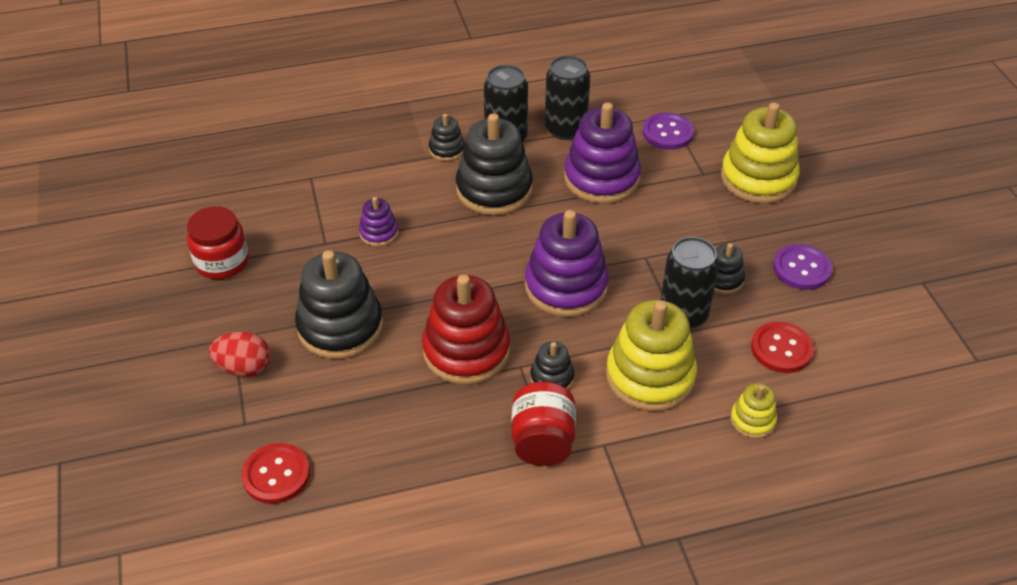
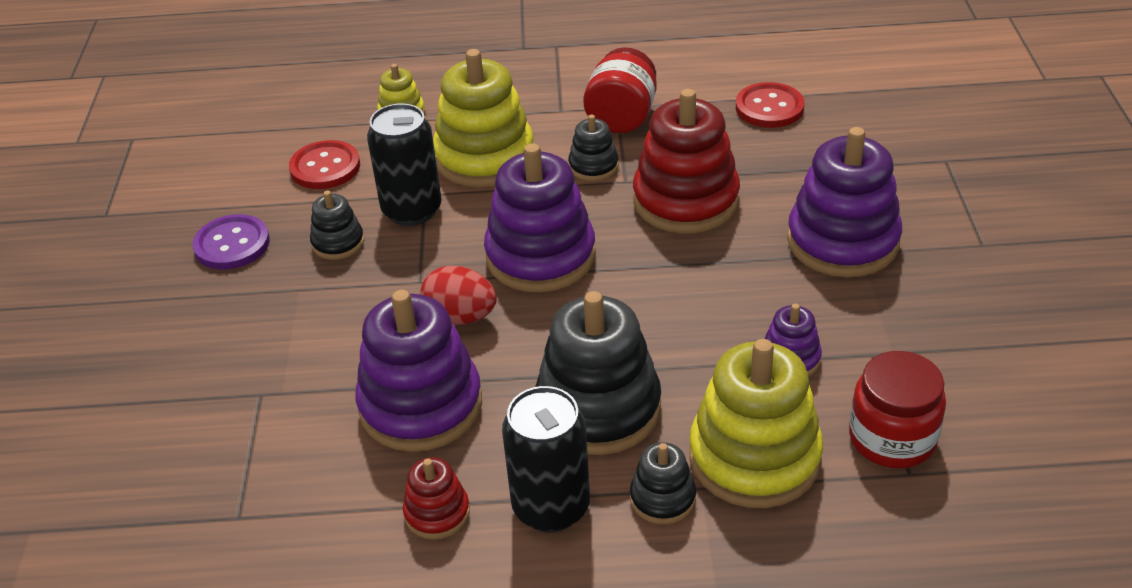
camera: 165 degrees left, 5 degrees down
red jar [187,206,249,279] -> red jar moved to [849,351,946,468]
red egg [209,331,271,377] -> red egg moved to [420,266,497,325]
red button [242,443,310,504] -> red button moved to [736,82,804,128]
black stacking toy [295,250,383,359] -> purple stacking toy [787,127,902,277]
black can [545,55,590,140] -> red stacking toy [403,457,470,540]
purple button [643,112,694,150] -> none
yellow stacking toy [721,102,800,204] -> yellow stacking toy moved to [689,339,823,508]

